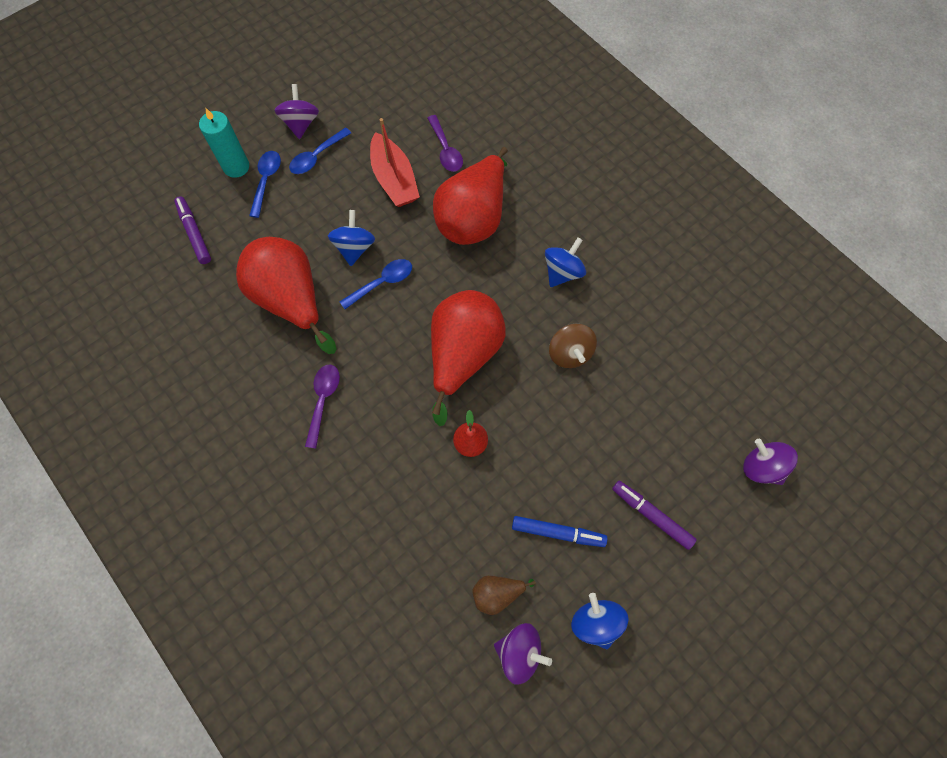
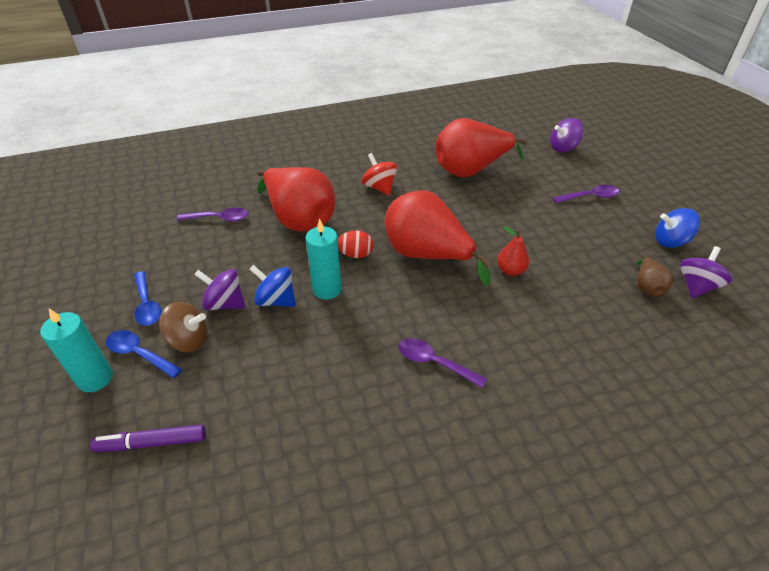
camera: 70 degrees left, 25 degrees down
red pear [236,237,337,354] -> red pear moved to [435,118,528,178]
purple spinning top [274,84,319,139] -> purple spinning top moved to [194,269,245,310]
blue spoon [339,259,412,309] -> turquoise candle [306,218,342,300]
red boat [370,118,420,207] -> none
blue marker [512,516,607,547] -> none
blue spinning top [545,237,586,287] -> red spinning top [362,153,397,196]
brown spinning top [549,324,597,368] -> brown spinning top moved to [159,302,208,352]
purple marker [612,481,697,550] -> purple spoon [553,185,619,203]
none -> red egg [338,230,373,258]

